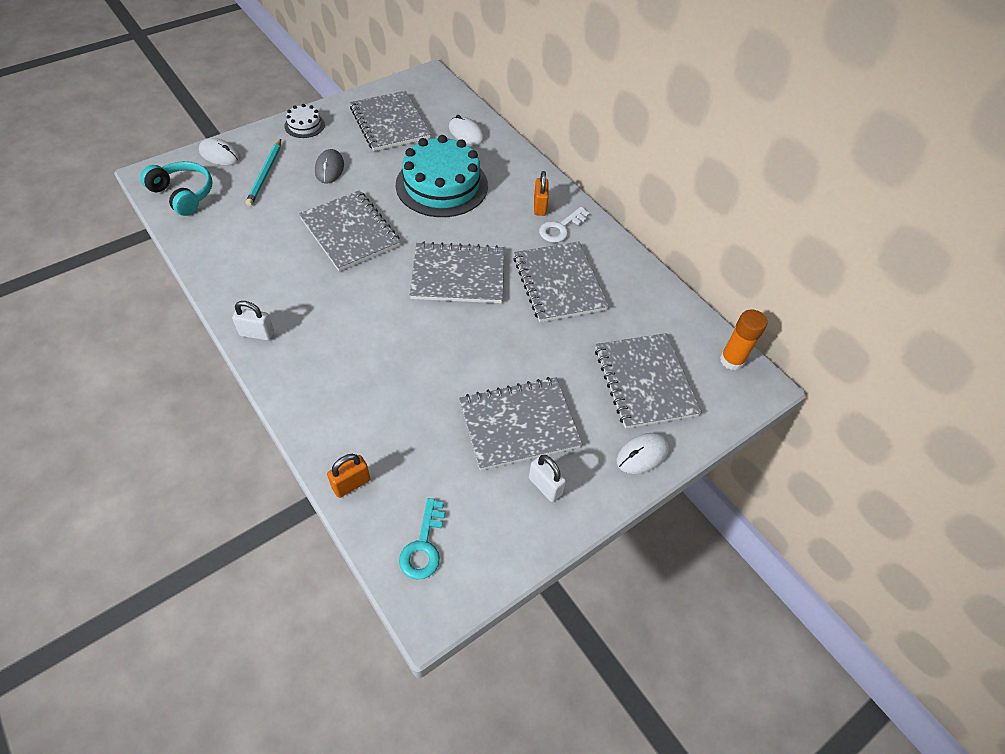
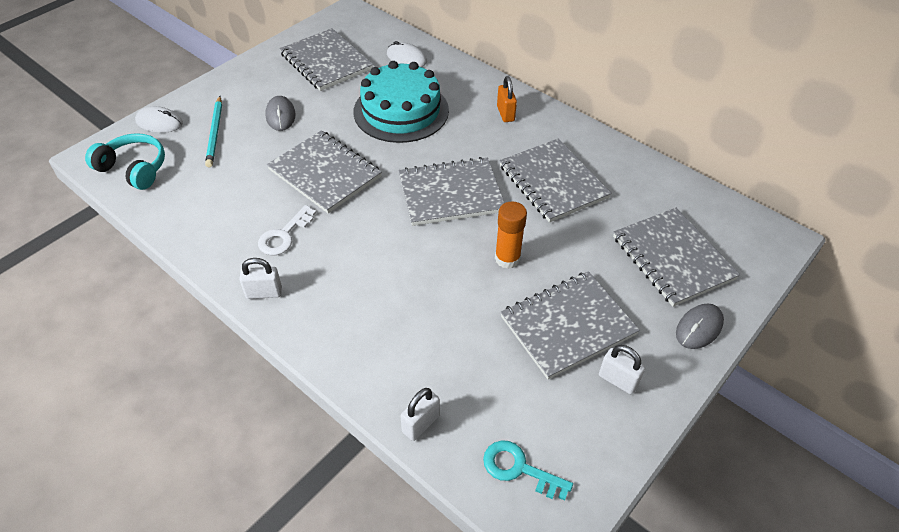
camera: 10 degrees left, 5 degrees down
white cake [285,104,325,138] -> none
orange padlock [327,454,370,498] -> white padlock [400,388,440,441]
turquoise key [399,498,445,579] -> turquoise key turned 120 degrees clockwise [483,440,573,501]
white key [539,207,590,243] -> white key moved to [258,205,316,255]
white mouse [617,433,669,474] -> grey mouse [676,304,724,349]
orange glue stick [720,309,767,370] -> orange glue stick moved to [495,201,527,269]

